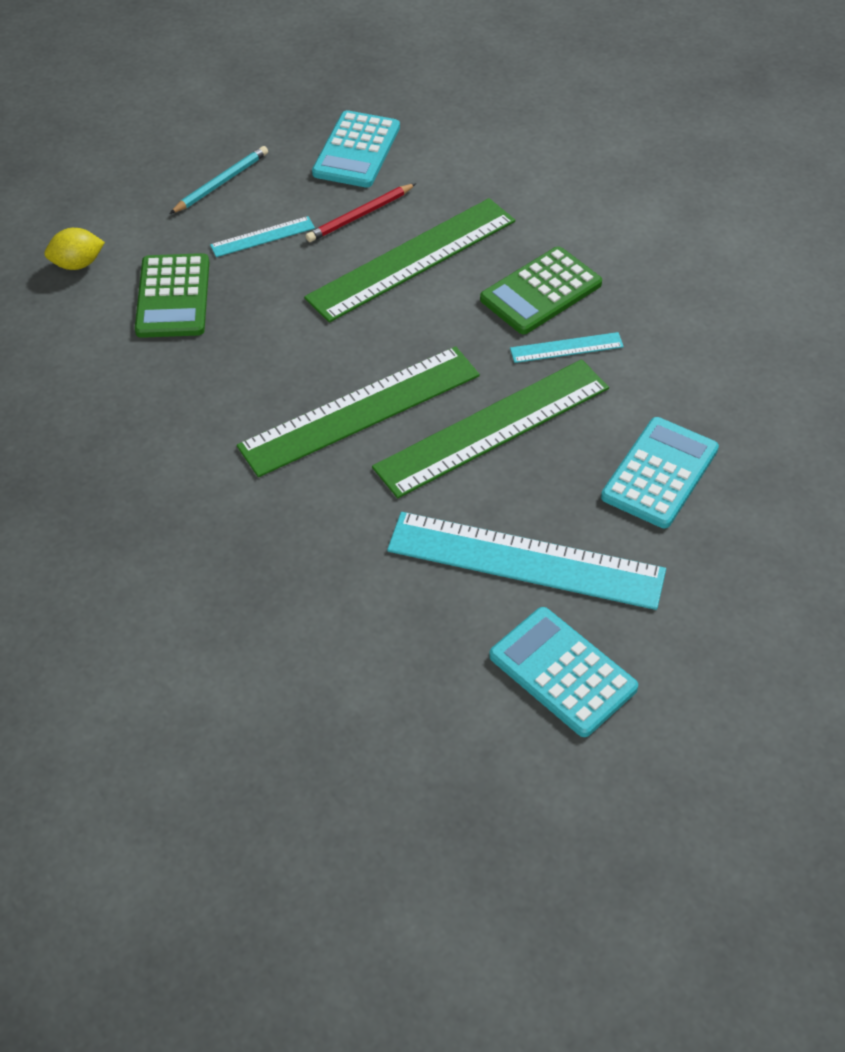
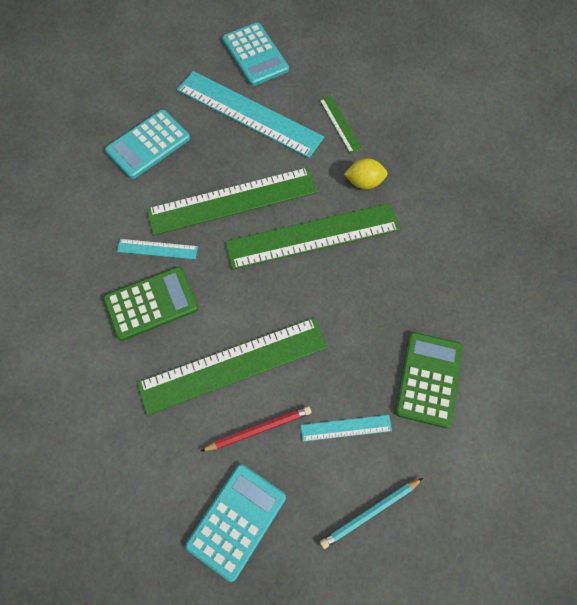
camera: 165 degrees left, 15 degrees up
yellow lemon [45,228,105,270] -> yellow lemon moved to [344,158,388,189]
none -> green ruler [319,96,362,154]

